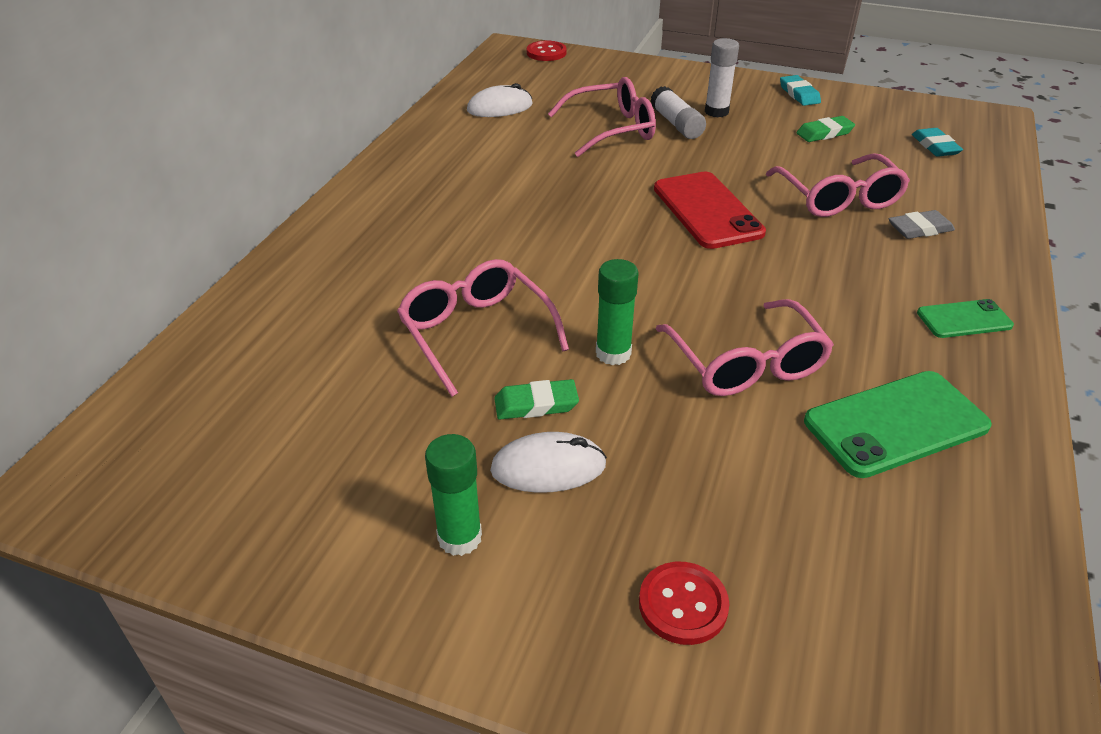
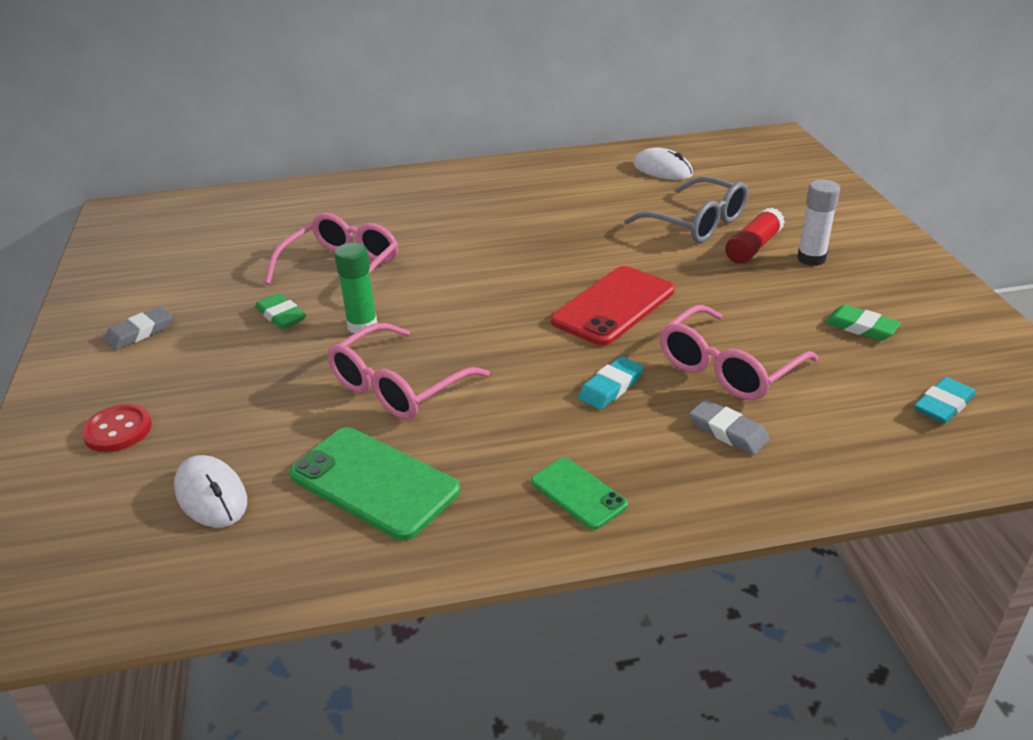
camera: 60 degrees right, 5 degrees down
green glue stick [425,434,482,556] -> grey eraser [104,306,172,350]
white mouse [490,432,607,493] -> white mouse moved to [174,455,247,528]
red button [527,41,567,61] -> none
pink glasses [548,77,656,157] -> grey glasses [624,176,748,243]
white glue stick [650,86,706,139] -> red glue stick [725,207,785,264]
turquoise eraser [780,75,821,106] -> turquoise eraser moved to [578,356,644,410]

